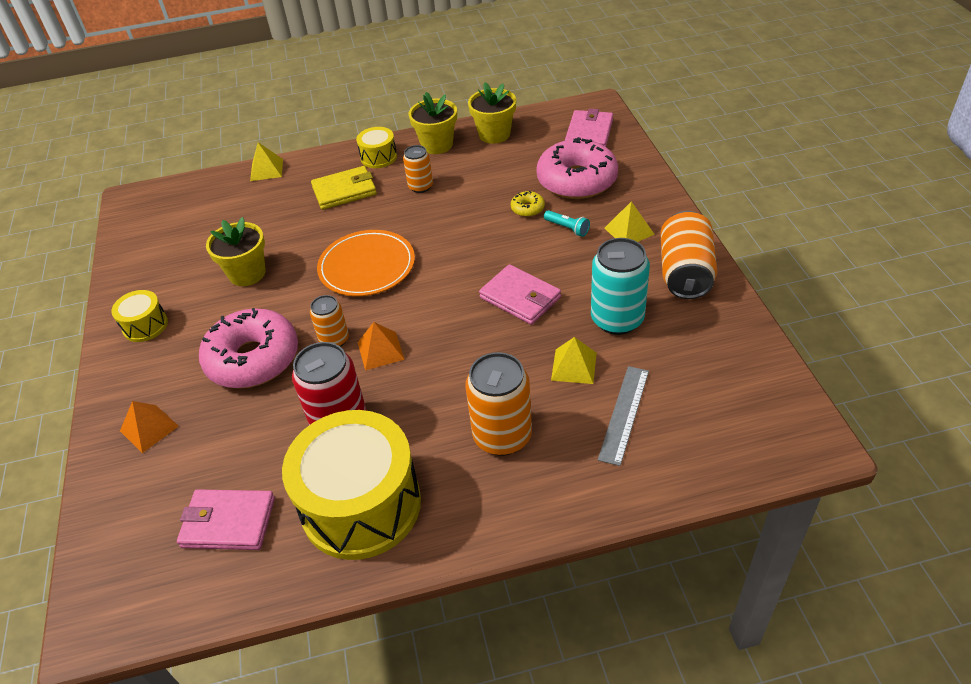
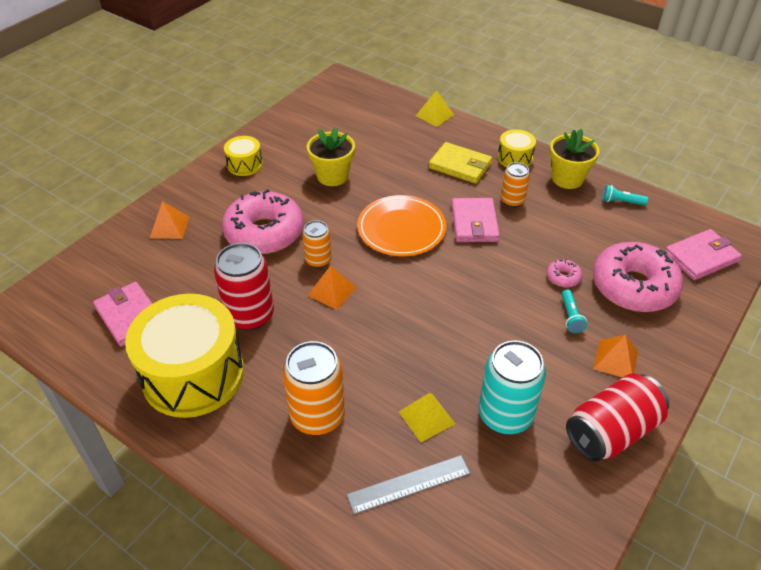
camera: 45 degrees right, 0 degrees up
yellow flower pot [468,82,516,144] -> turquoise flashlight [602,185,648,206]
pink wallet [479,264,561,325] -> pink wallet moved to [452,198,500,242]
yellow donut [511,191,545,217] -> pink donut [547,259,583,287]
yellow pyramid [605,201,655,242] -> orange pyramid [593,334,638,377]
orange can [661,211,717,299] -> red can [566,373,669,462]

